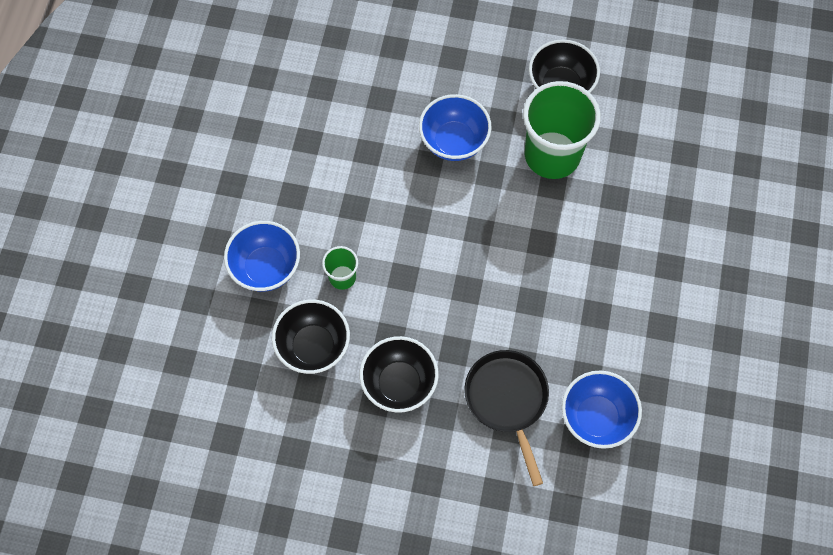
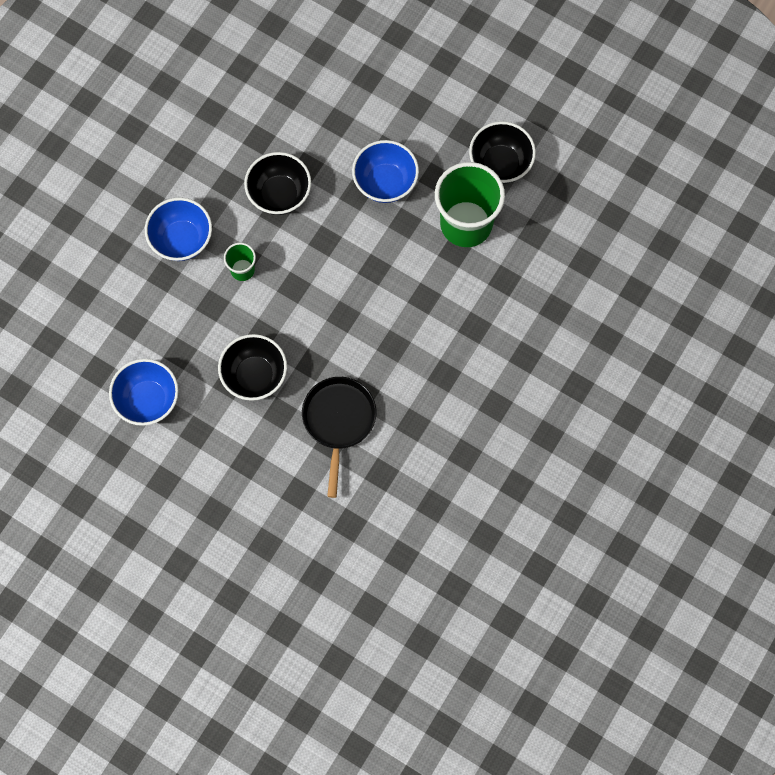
camera: 20 degrees right, 5 degrees up
black bowl [272,299,350,374] -> black bowl moved to [244,152,311,215]
blue bowl [562,371,642,449] -> blue bowl moved to [109,359,179,426]

